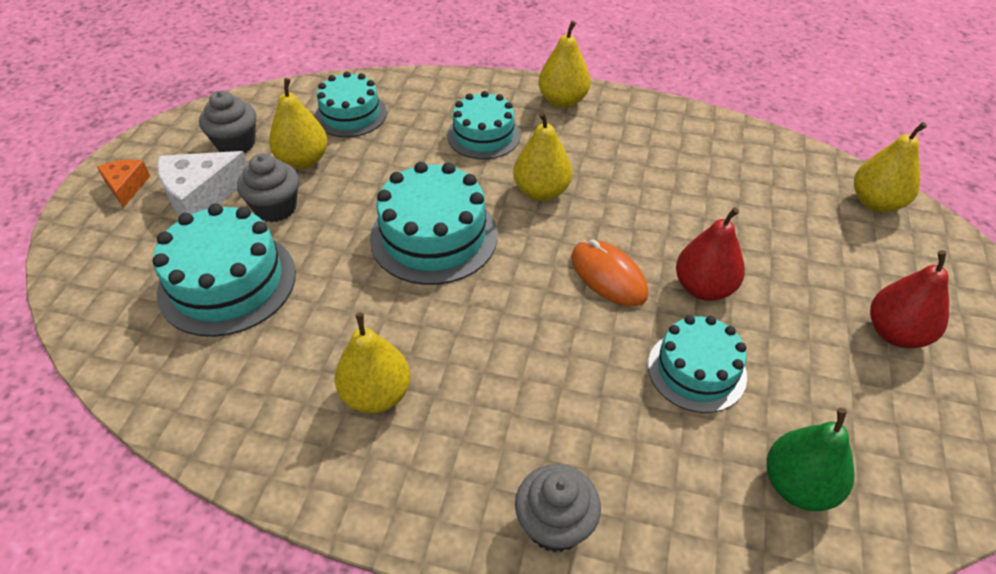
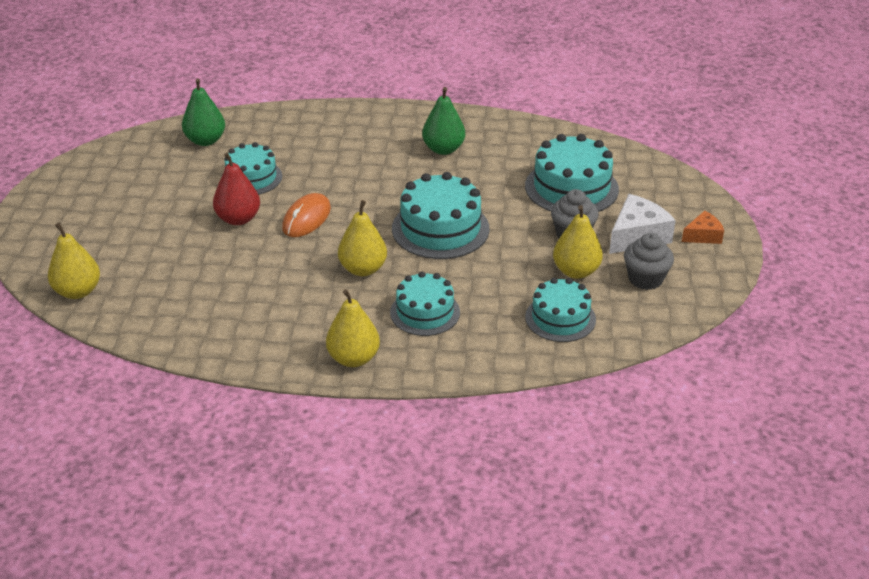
camera: 170 degrees right, 10 degrees down
orange cheese [97,160,150,208] -> orange cheese turned 90 degrees counterclockwise [682,211,724,244]
yellow pear [335,313,411,413] -> green pear [422,87,465,155]
grey cupcake [515,464,601,552] -> none
orange mouse [571,239,648,306] -> orange mouse turned 75 degrees clockwise [282,193,331,237]
red pear [870,250,949,348] -> none

